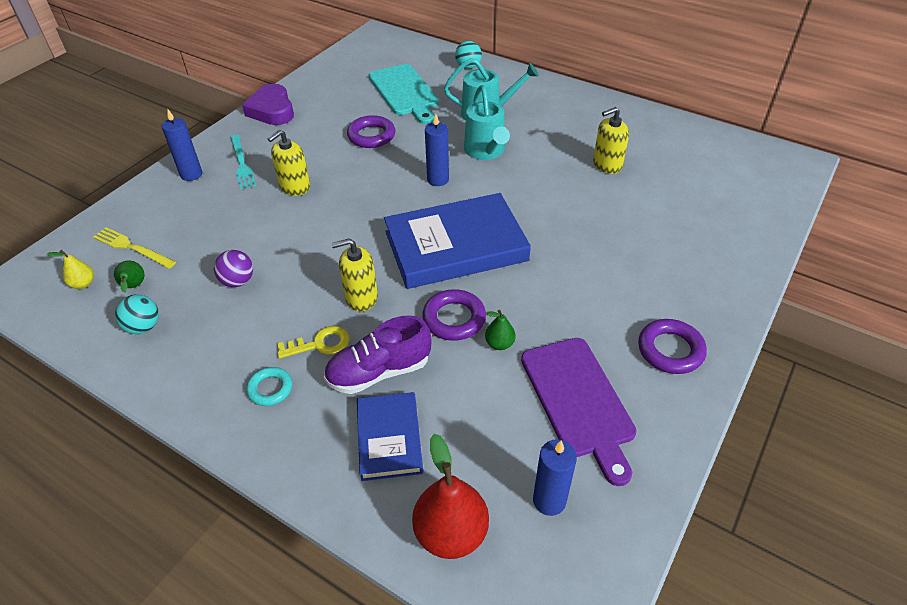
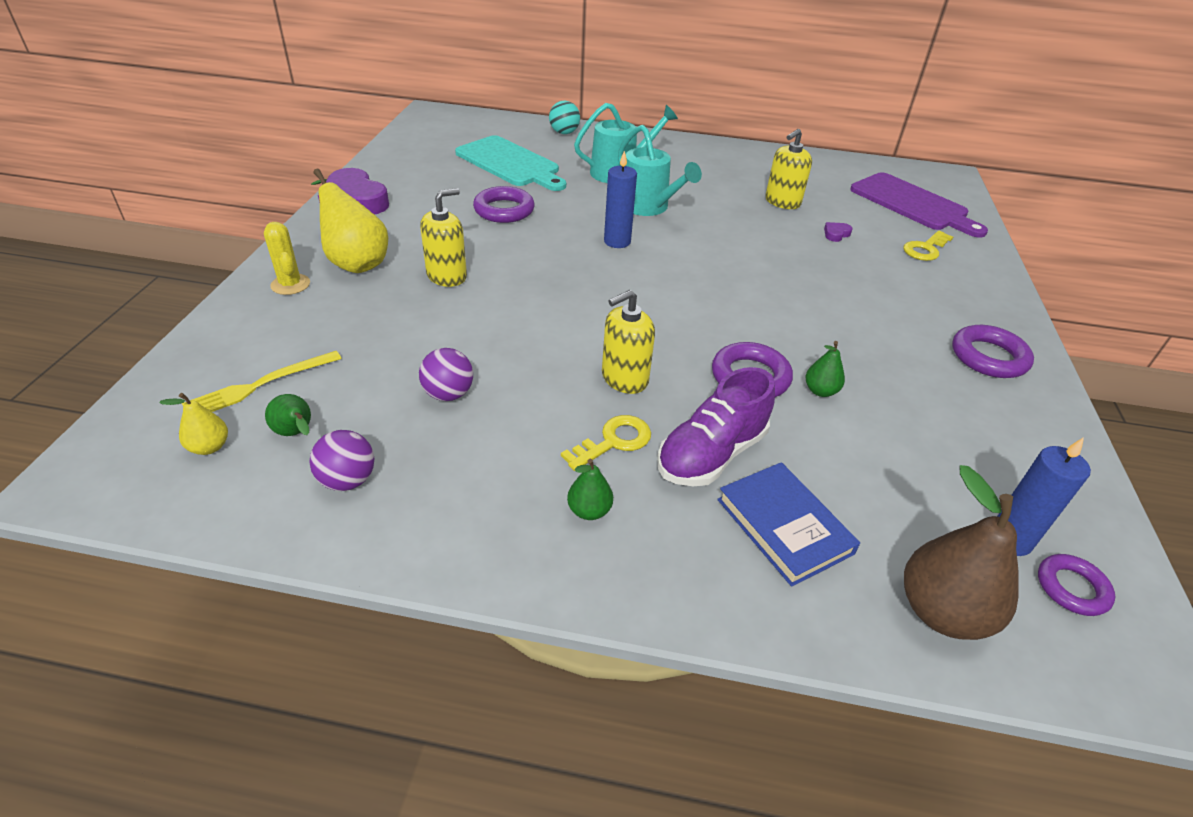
camera: 25 degrees left, 5 degrees down
yellow fork [93,227,176,269] -> yellow fork turned 45 degrees counterclockwise [182,351,342,412]
turquoise ball [115,294,159,334] -> purple ball [309,430,374,491]
blue candle [162,110,202,181] -> yellow cactus [264,222,310,295]
turquoise fork [230,135,256,189] -> yellow pear [311,169,388,273]
turquoise ring [246,367,292,406] -> green pear [567,459,613,520]
yellow soap dispenser [268,130,310,196] -> yellow soap dispenser turned 150 degrees counterclockwise [420,188,467,287]
blue book [384,193,531,289] -> none
red pear [412,434,489,559] -> brown pear [904,465,1019,640]
purple cutting board [521,338,637,486] -> purple cutting board moved to [850,172,988,238]
none -> purple heart [824,222,852,242]
none -> yellow key [903,231,953,261]
none -> purple ring [1038,554,1115,616]

